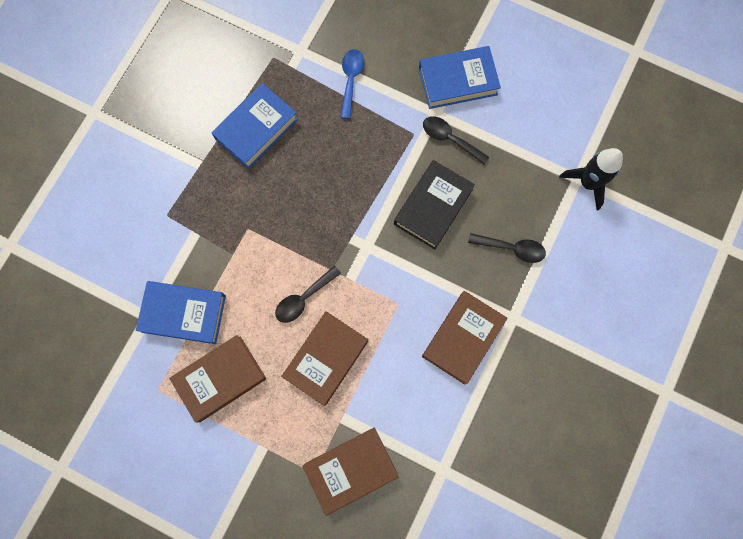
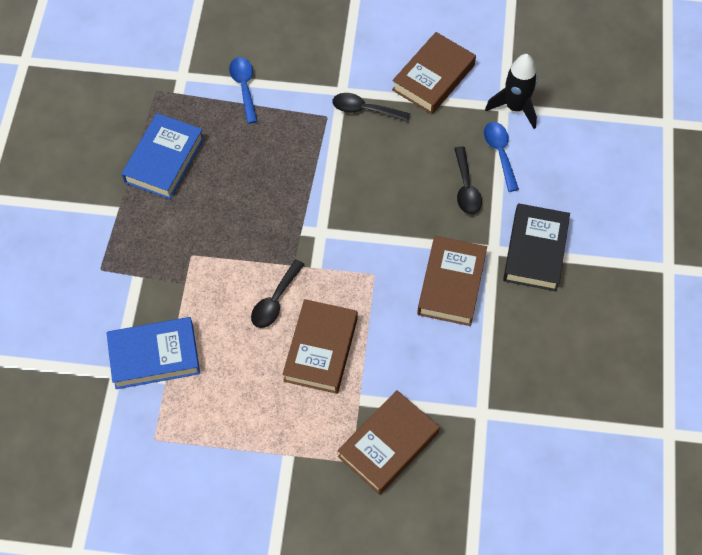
camera: 20 degrees left, 15 degrees down
brown book [169,335,266,423] -> brown book moved to [392,32,476,114]
black book [394,160,475,249] -> black book moved to [503,203,570,291]
blue book [419,46,501,109] -> none
black spoon [468,233,546,263] -> black spoon turned 90 degrees clockwise [454,146,482,215]
none -> blue spoon [484,122,519,192]

